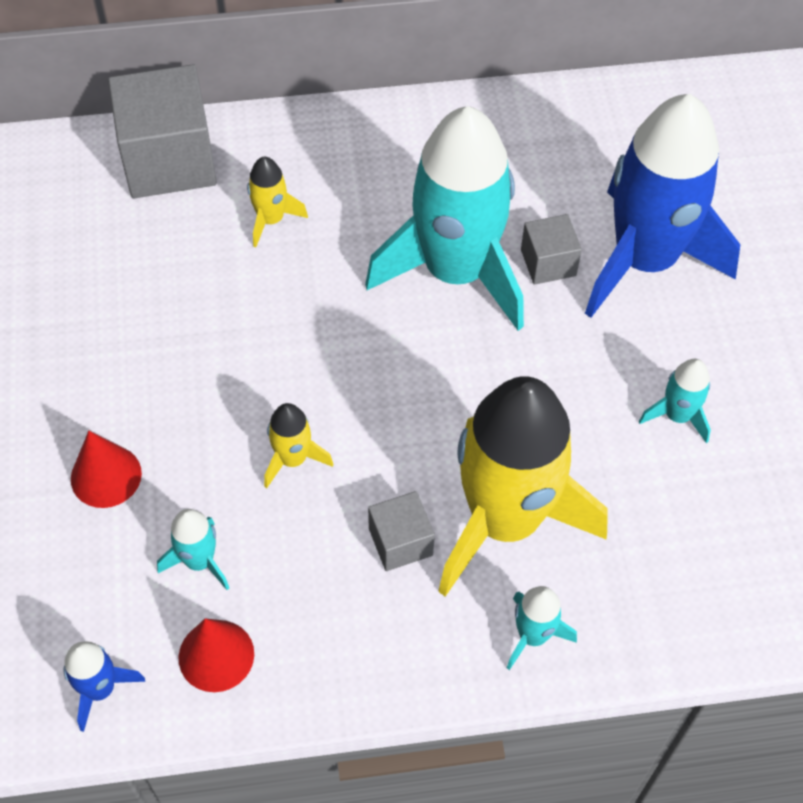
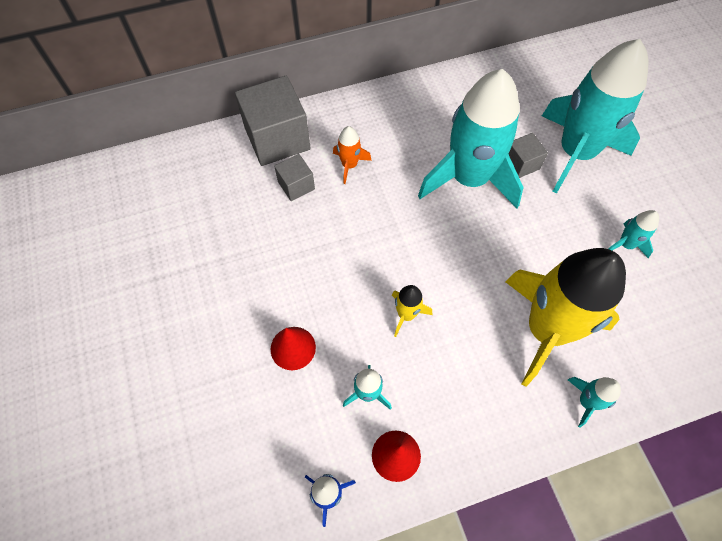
camera: 10 degrees left, 5 degrees up
yellow rocket [247,157,308,247] -> orange rocket [333,126,372,184]
grey cube [368,491,435,571] -> grey cube moved to [274,154,315,201]
blue rocket [585,94,740,318] -> turquoise rocket [542,39,649,193]

